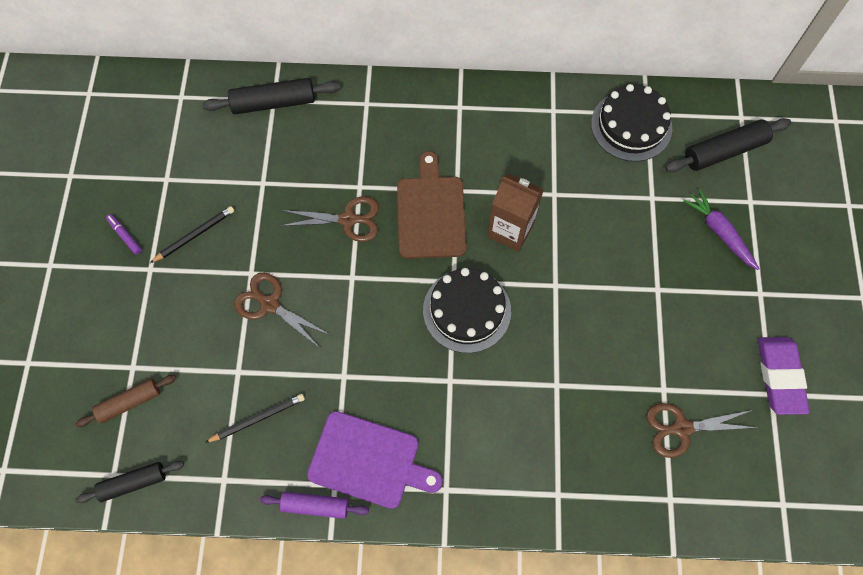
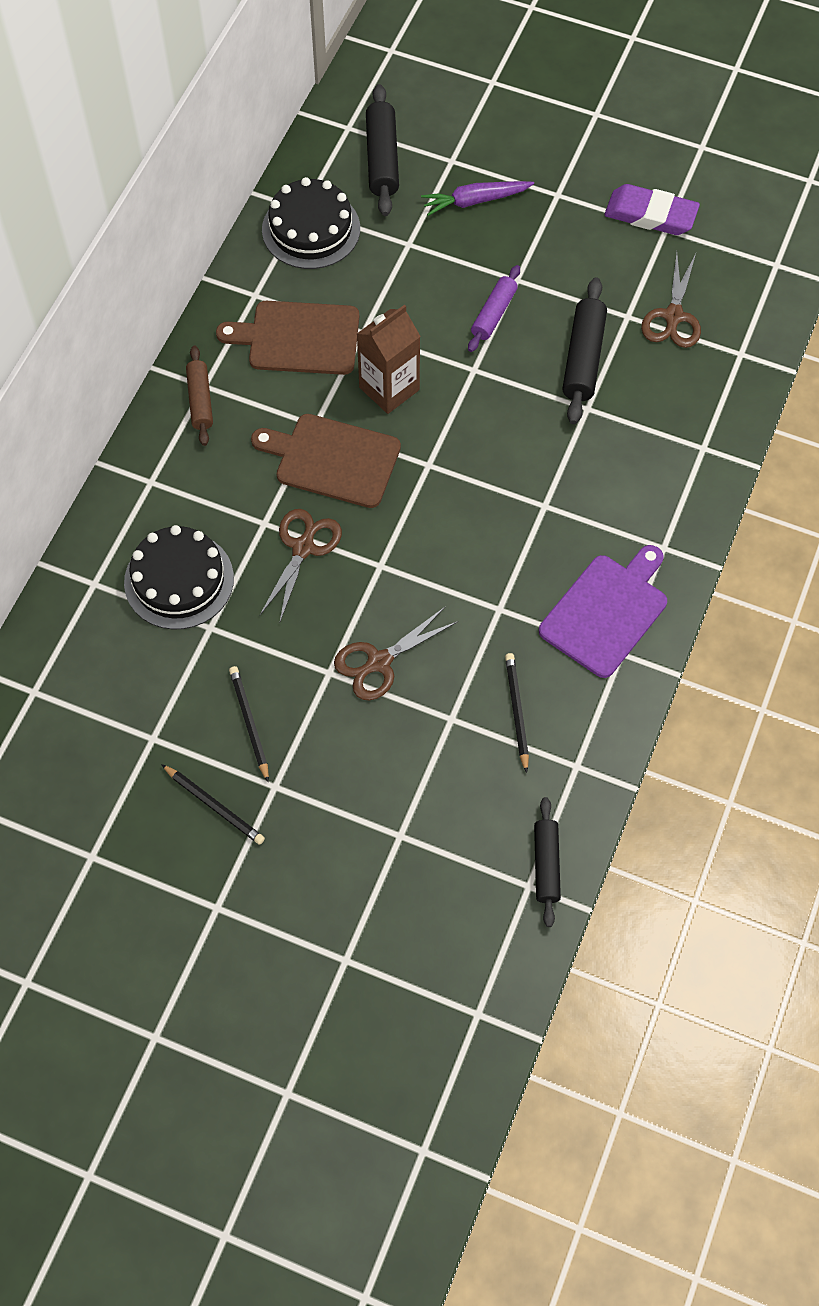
camera: 70 degrees left, 5 degrees down
brown rolling pin [75,375,176,427] -> brown rolling pin moved to [186,346,213,446]
purple marker [106,214,142,255] -> black pencil [161,764,265,845]
black rolling pin [202,78,340,114] -> black rolling pin moved to [562,277,607,424]
purple rolling pin [260,492,369,519] -> purple rolling pin moved to [468,265,520,352]
black cake [423,268,511,353] -> black cake moved to [124,525,234,629]
none -> brown cutting board [216,301,359,375]

